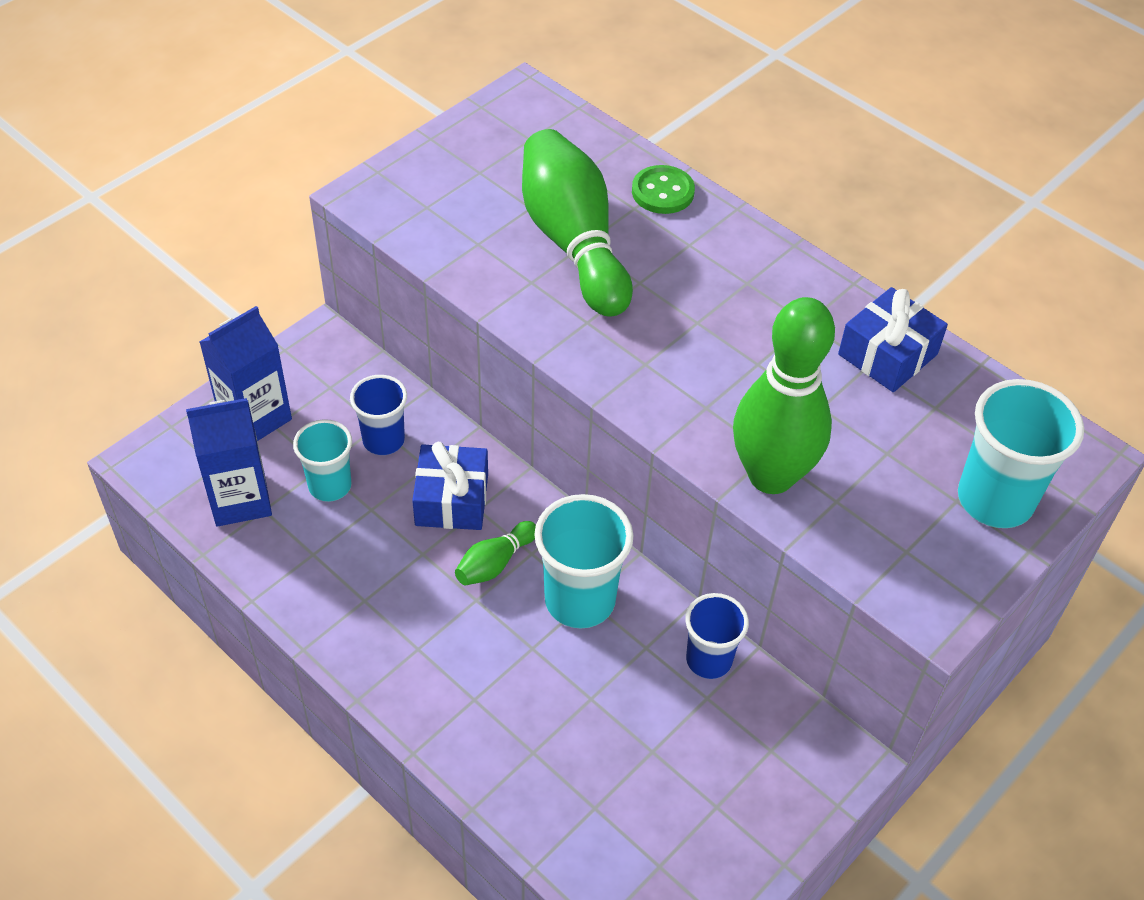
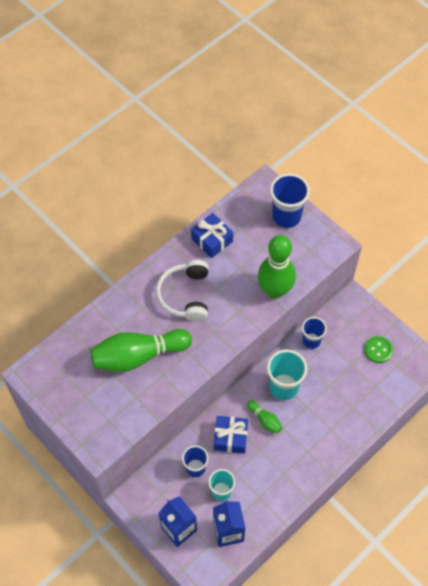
camera: 85 degrees left, 10 degrees up
green button [632,165,695,214] -> green button moved to [365,336,393,363]
turquoise cup [958,379,1084,528] -> blue cup [270,173,310,228]
none -> white headphones [156,260,208,321]

